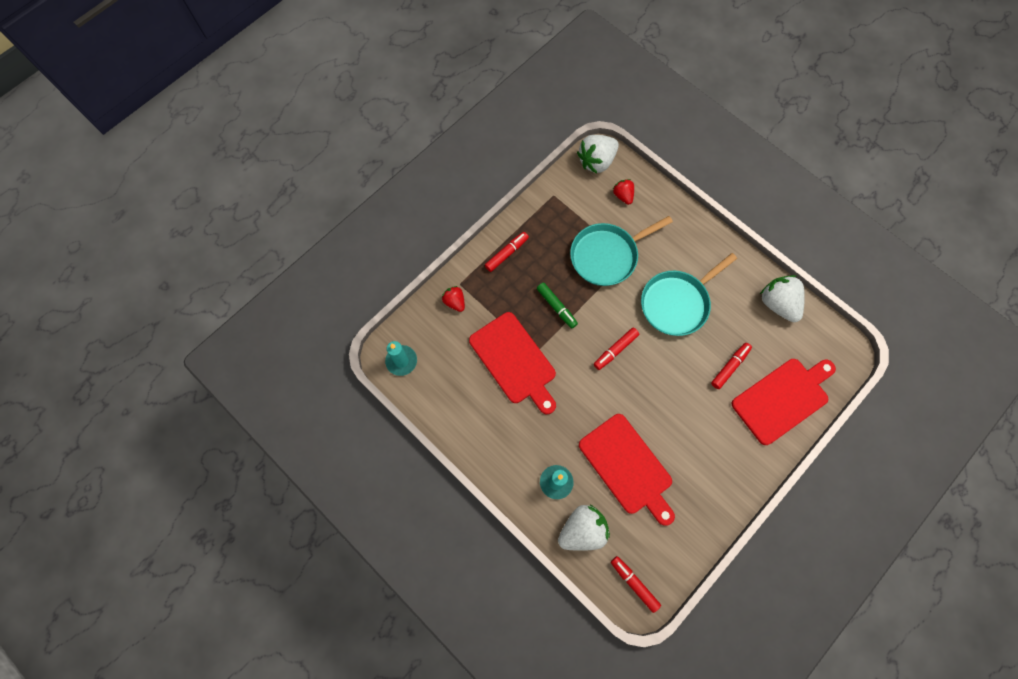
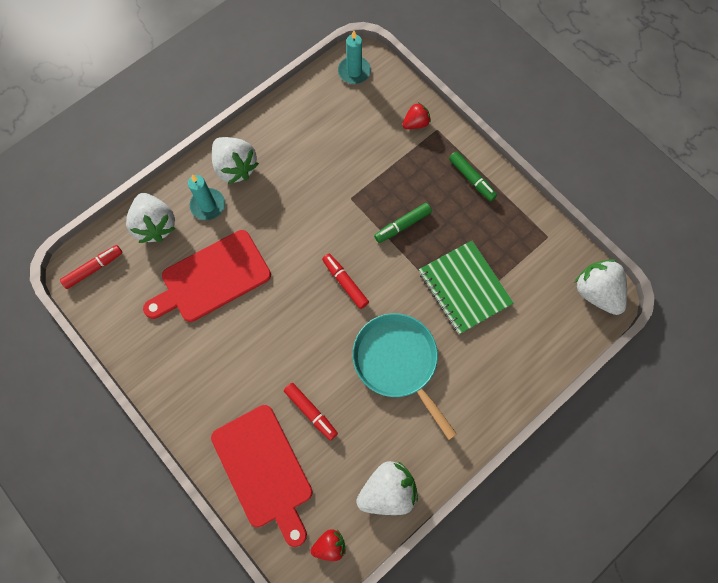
camera: 95 degrees right, 0 degrees up
red cutting board [469,312,556,414] -> none
red marker [485,232,529,272] -> green marker [449,151,497,201]
turquoise pan [570,216,673,286] -> green notebook [419,241,514,334]
red strawberry [613,179,634,205] -> red strawberry moved to [311,529,346,561]
none -> white strawberry [212,137,259,184]

